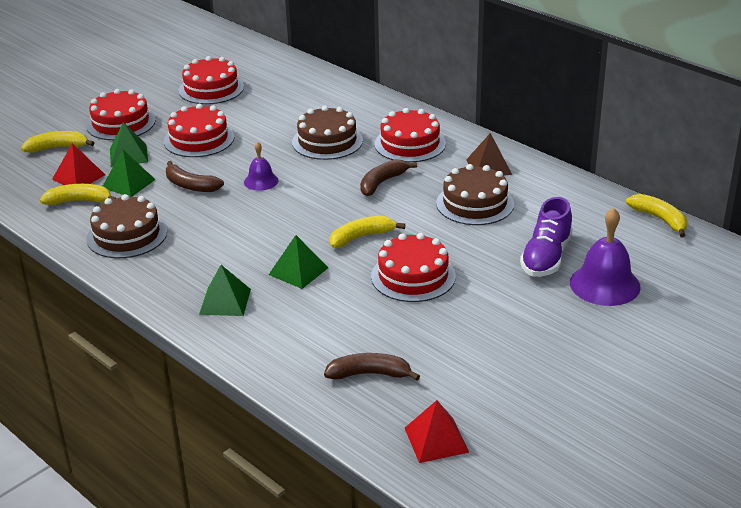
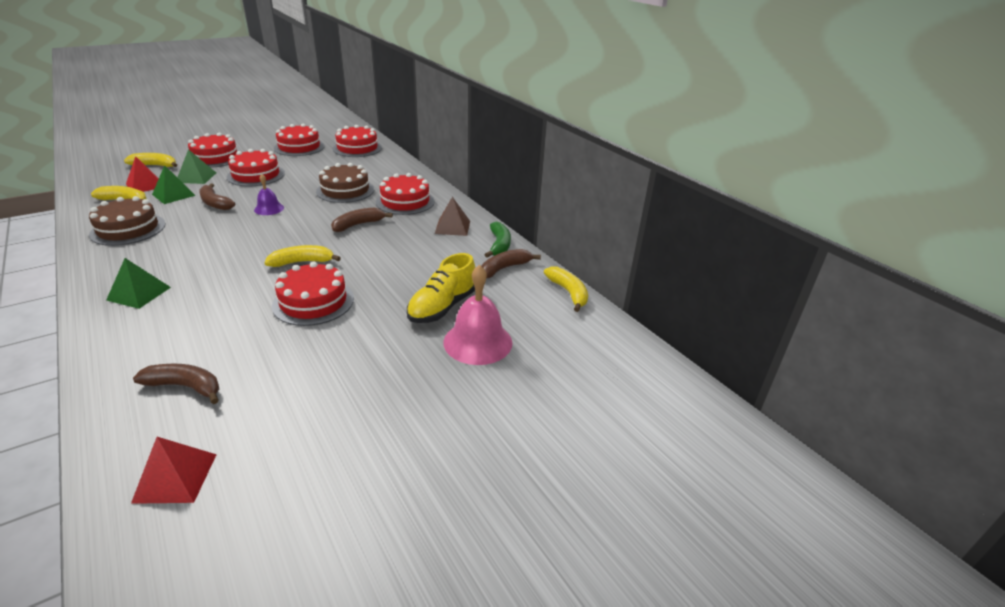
camera: 10 degrees right, 0 degrees up
green pyramid [269,235,328,289] -> none
brown cake [436,164,514,225] -> none
purple shoe [520,197,573,277] -> yellow shoe [407,253,476,323]
purple bell [570,207,641,306] -> pink bell [443,265,512,365]
none -> red cake [333,125,382,157]
none -> brown banana [481,249,541,278]
none -> green banana [484,222,511,258]

